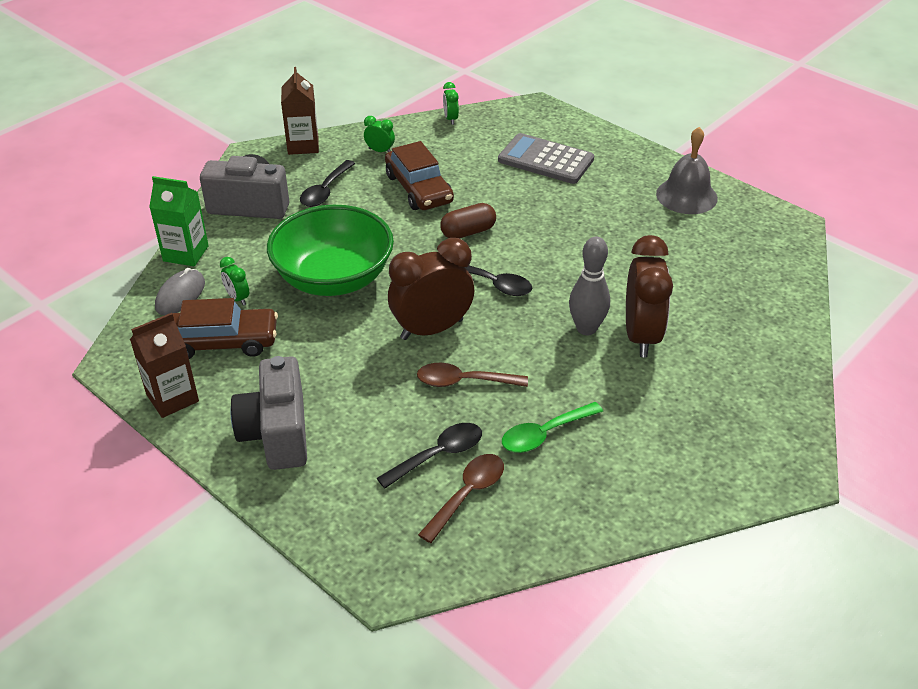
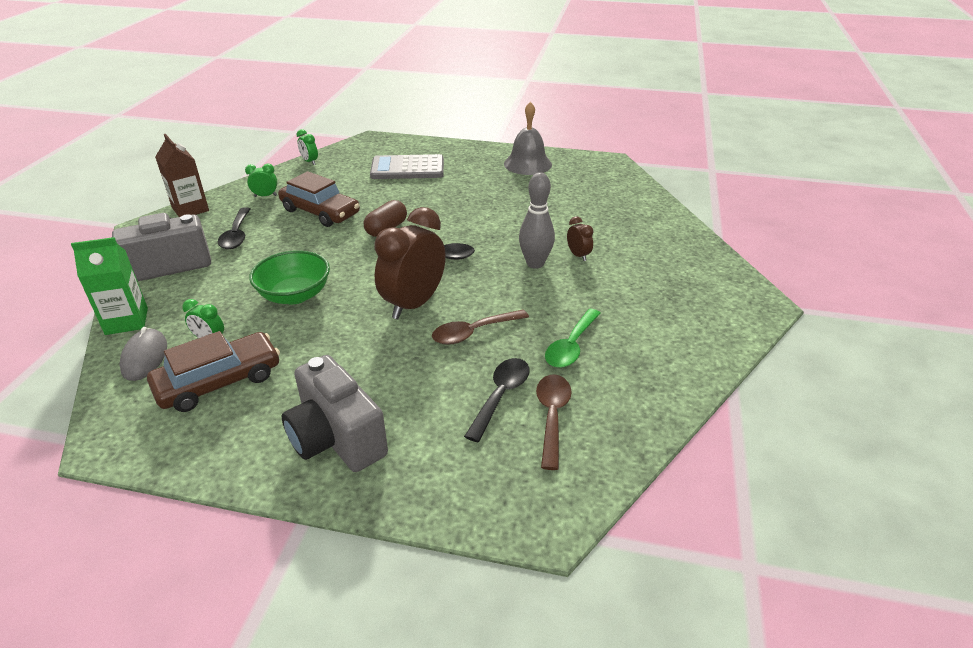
camera: 30 degrees left, 5 degrees down
brown carton [130,313,199,418] -> none
green bowl [267,205,394,296] -> green bowl [249,250,330,304], size x0.64
brown clock [626,235,673,357] -> brown clock [567,216,593,261], size x0.45

